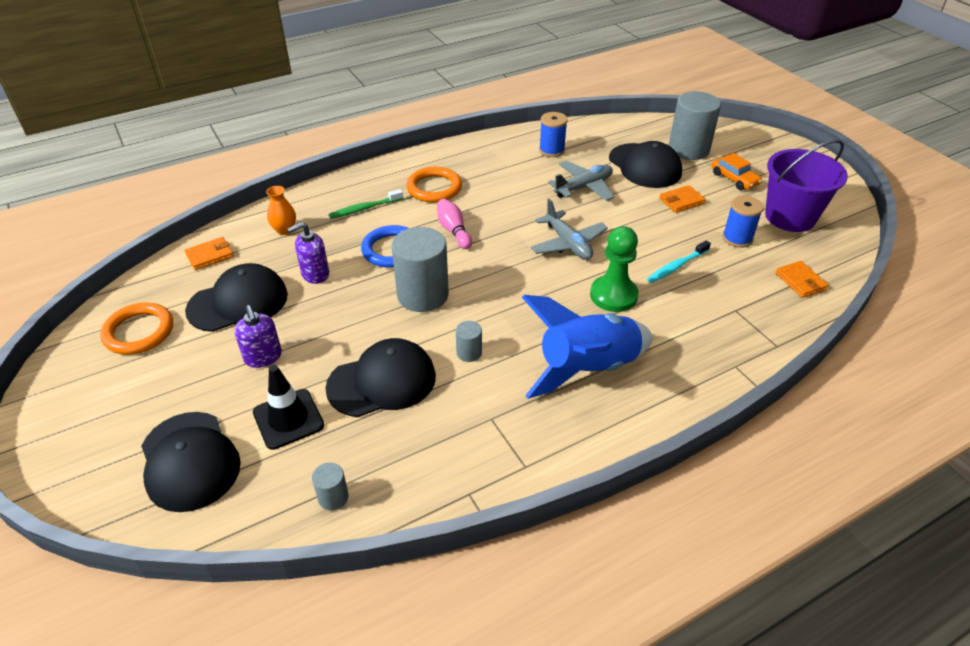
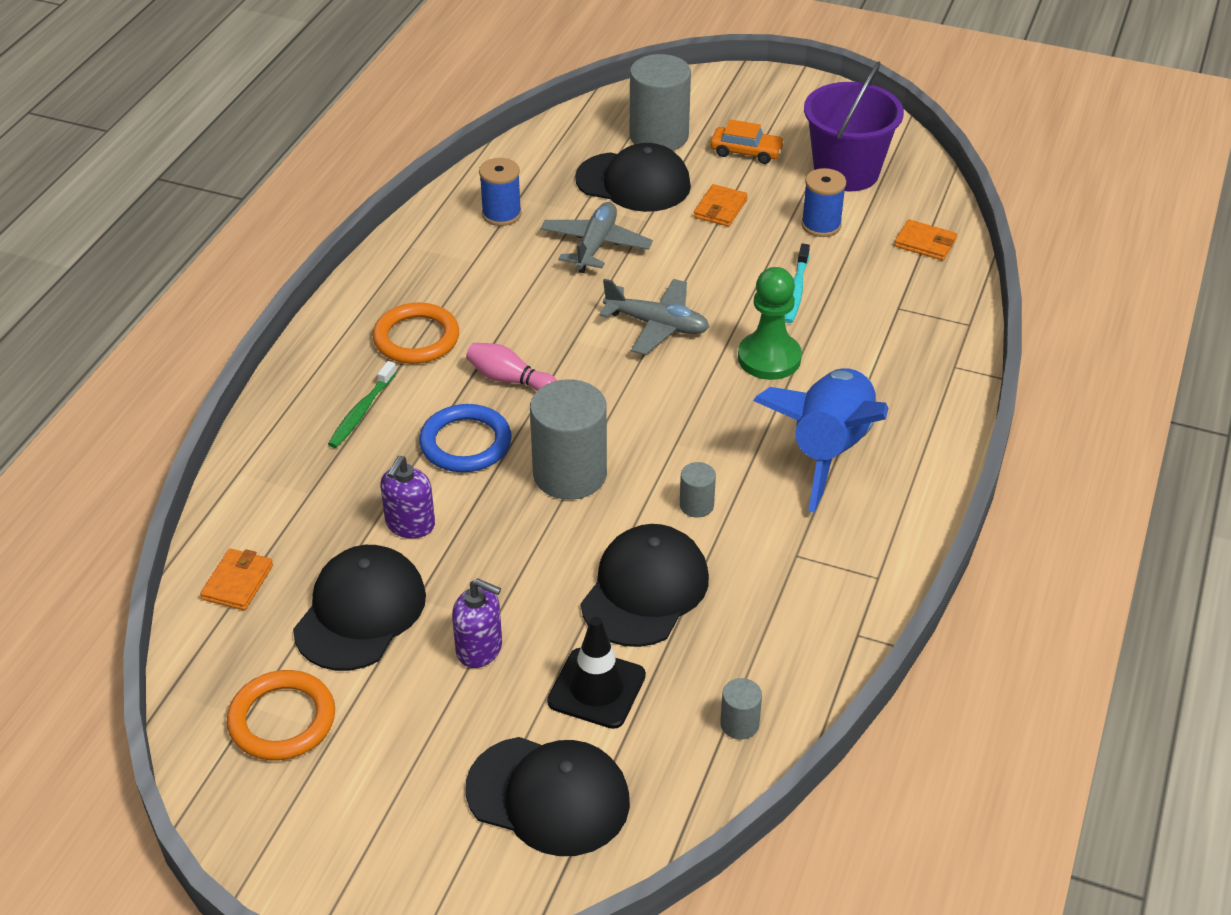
camera: 40 degrees left, 0 degrees up
orange vase [266,186,296,235] -> none

